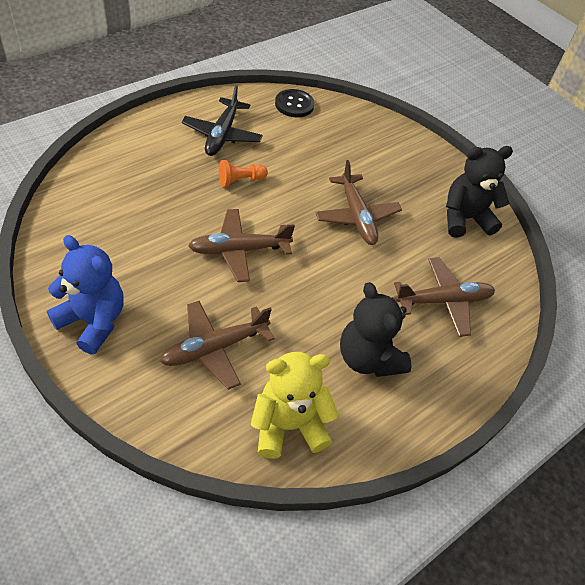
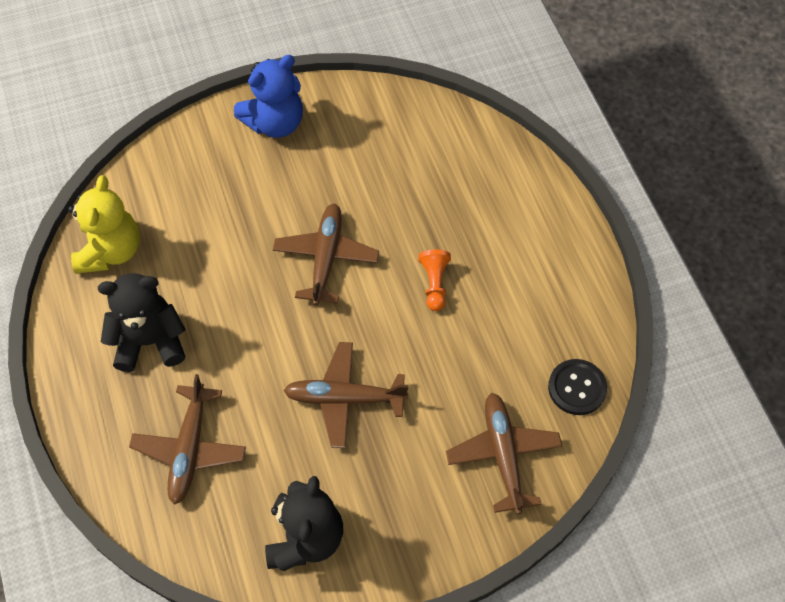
camera: 115 degrees right, 10 degrees up
brown plane [159,301,275,390] -> brown plane moved to [446,393,562,514]
black plane [182,85,263,156] -> none

